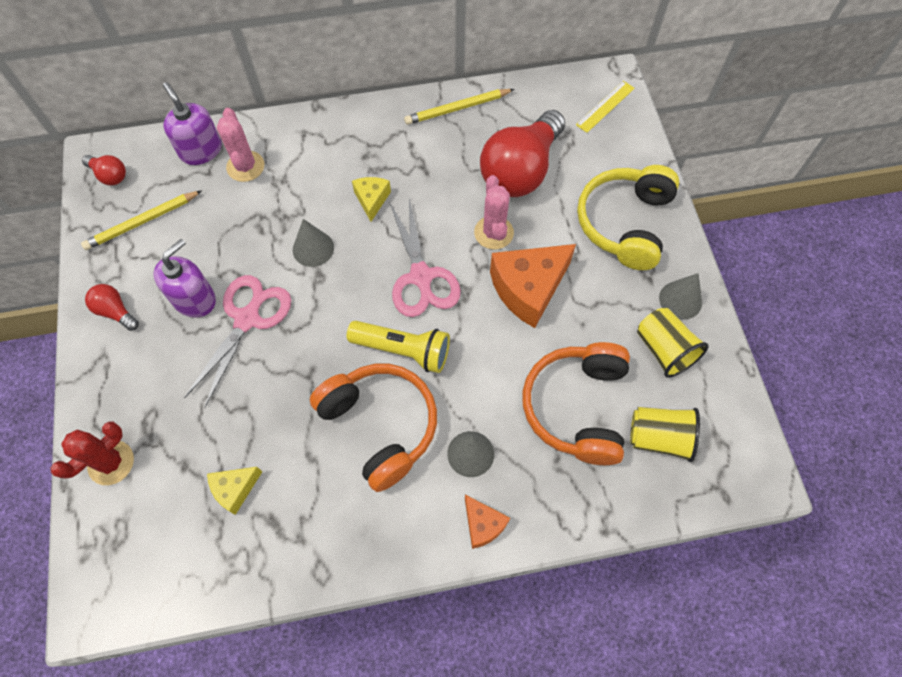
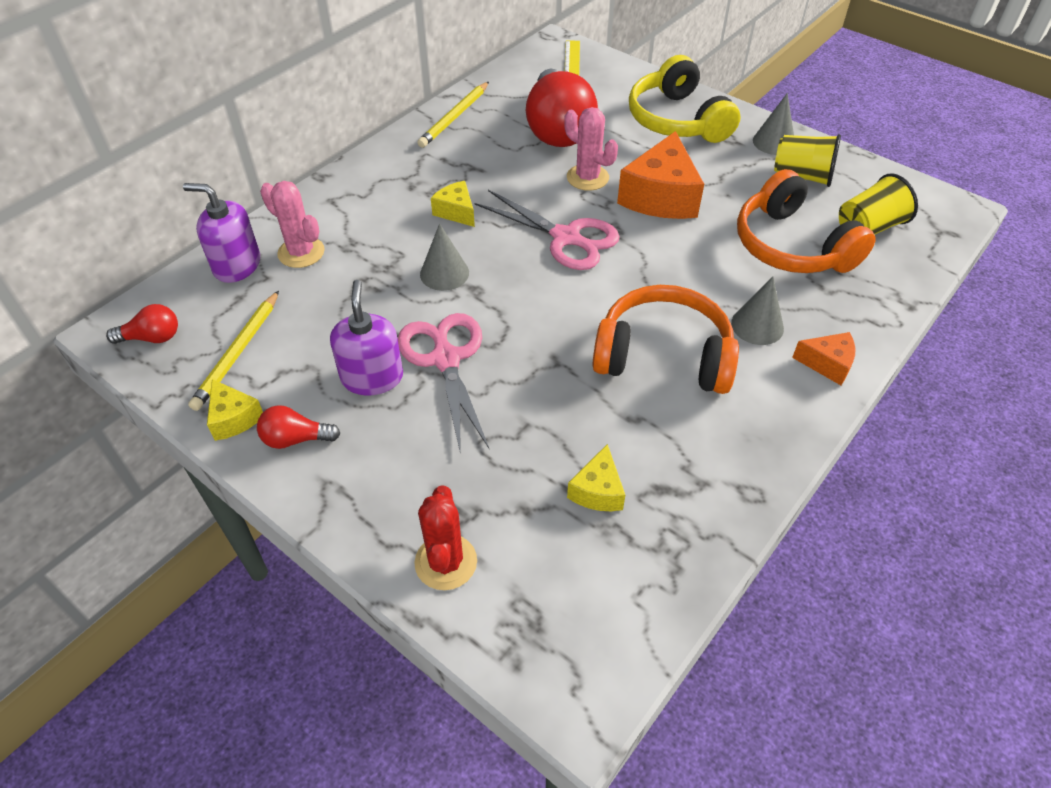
camera: 40 degrees left, 15 degrees down
yellow flashlight [347,321,450,373] -> none
none -> yellow cheese [207,379,263,441]

